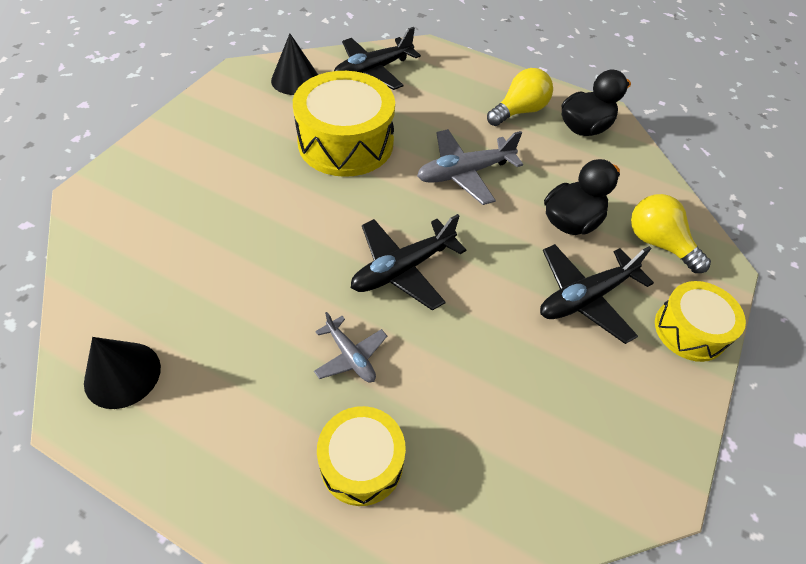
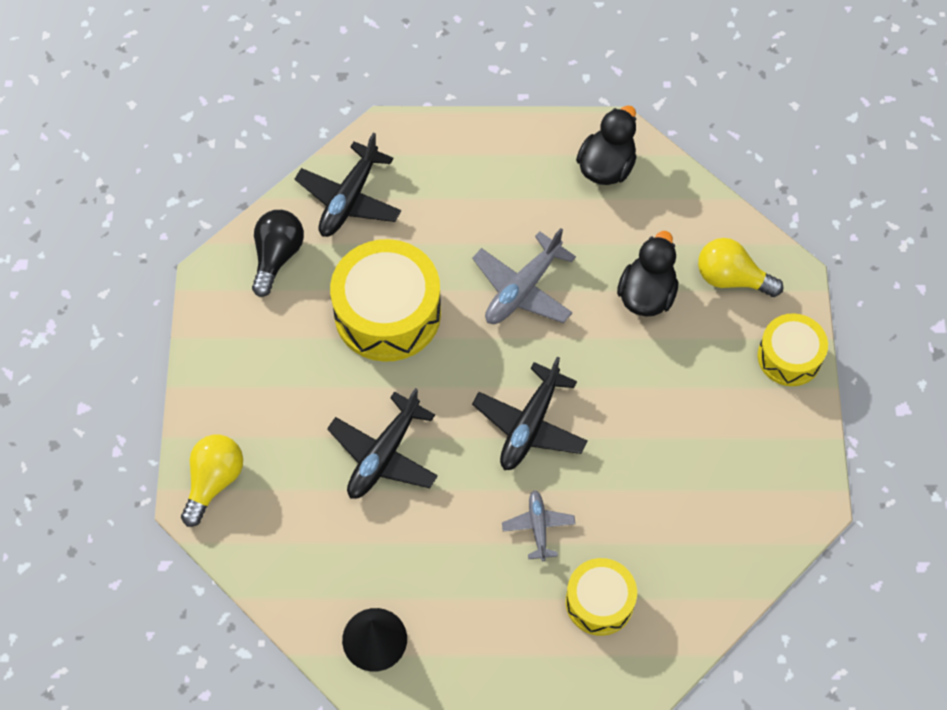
camera: 25 degrees left, 10 degrees up
black cone [271,34,318,95] -> black light bulb [252,210,304,297]
grey plane [314,312,387,382] -> grey plane turned 120 degrees counterclockwise [502,490,575,561]
yellow light bulb [487,68,553,126] -> yellow light bulb moved to [181,435,243,527]
black plane [540,244,654,344] -> black plane moved to [327,388,438,499]

